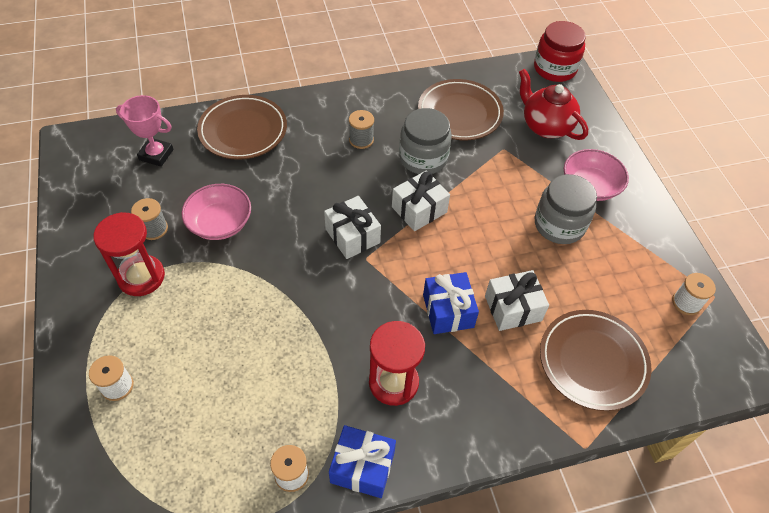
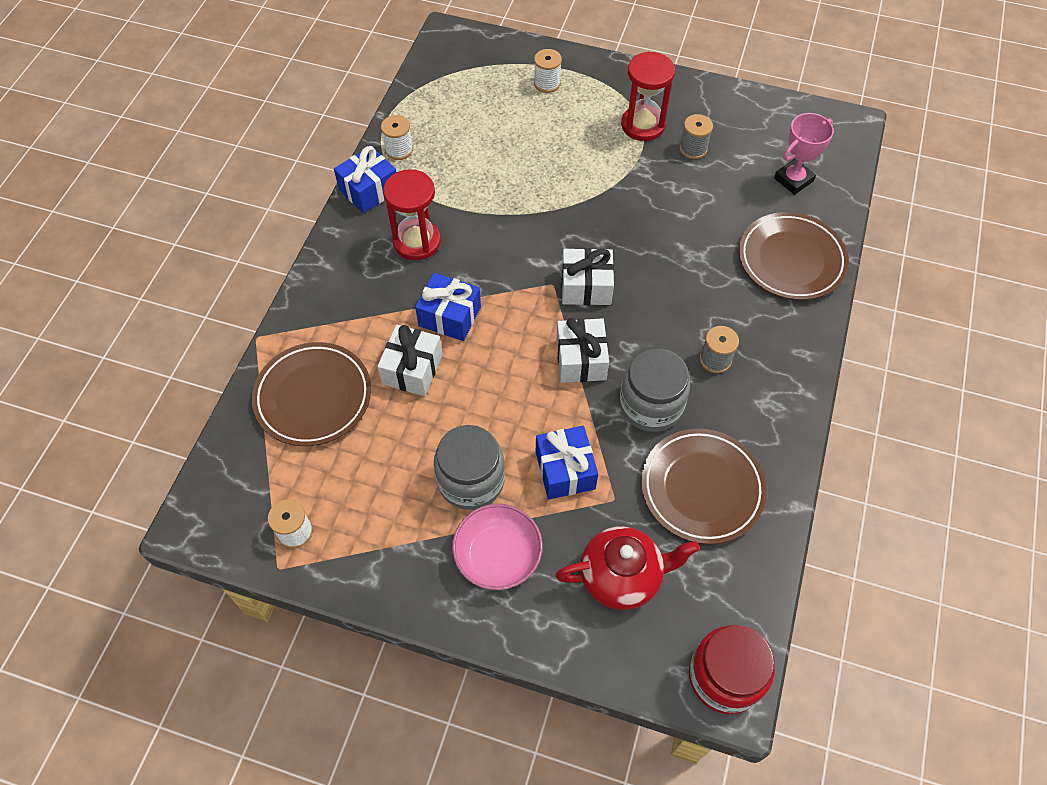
camera: 125 degrees right, 5 degrees up
pink bowl [181,184,251,240] -> none
none -> blue gift [536,426,598,499]

